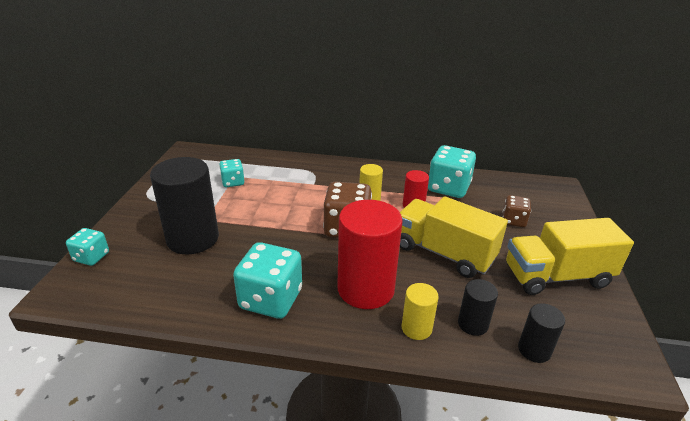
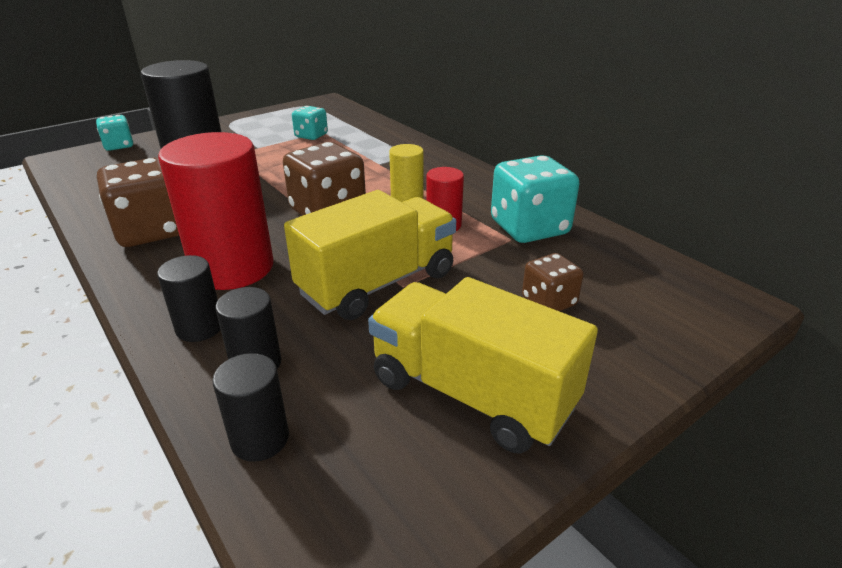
camera: 45 degrees right, 0 degrees up
turquoise dice [233,242,302,319] -> brown dice [97,158,179,247]
yellow truck [400,196,508,278] -> yellow truck turned 60 degrees clockwise [284,190,456,320]
yellow cylinder [401,283,439,340] -> black cylinder [157,255,221,342]

